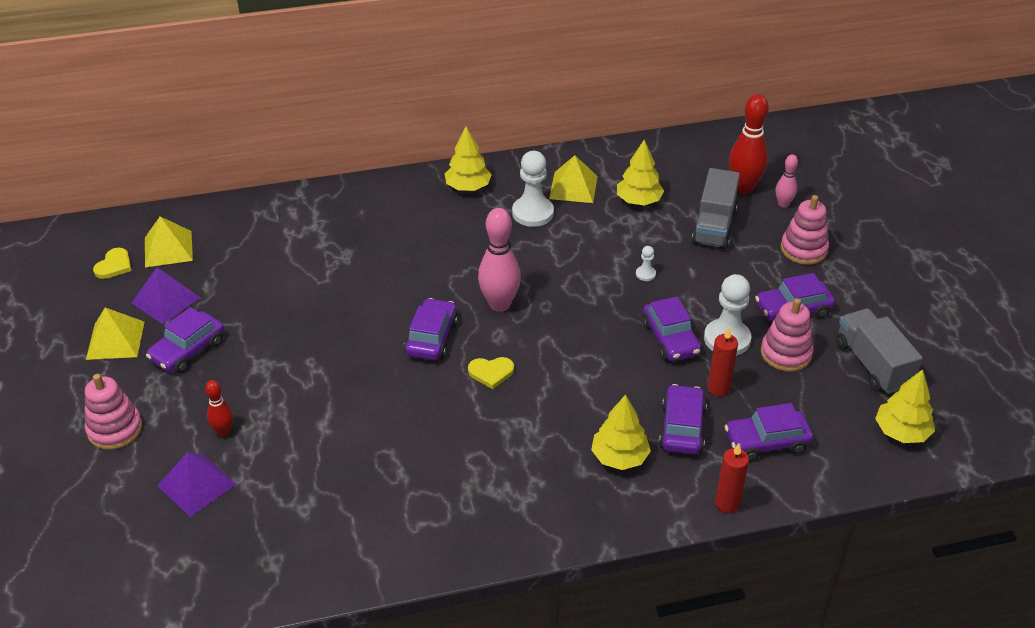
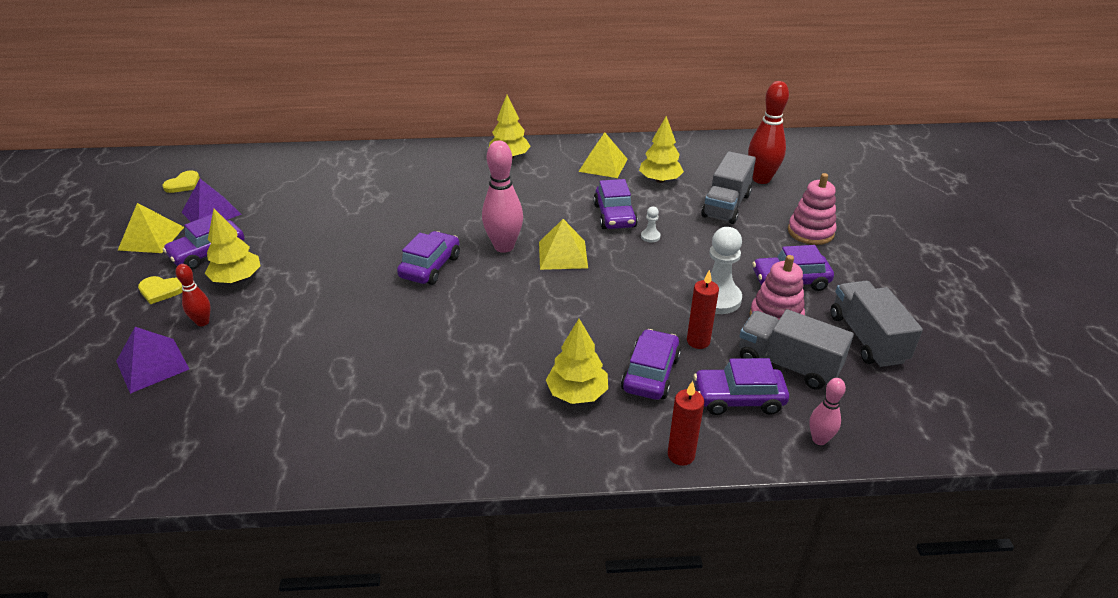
camera: 10 degrees right, 5 degrees down
pink stacking toy [85,374,142,450] -> none
yellow pyramid [145,216,193,267] -> yellow pyramid moved to [539,219,588,270]
yellow heart [468,357,514,389] -> yellow heart moved to [138,276,183,304]
white pawn [512,151,554,227] -> none
purple car [642,296,701,361] -> purple car moved to [593,179,638,229]
pink bowling pin [776,154,798,208] -> pink bowling pin moved to [809,378,846,445]
yellow tree [875,369,935,443] -> yellow tree moved to [205,209,261,283]
none -> grey truck [739,309,854,390]

